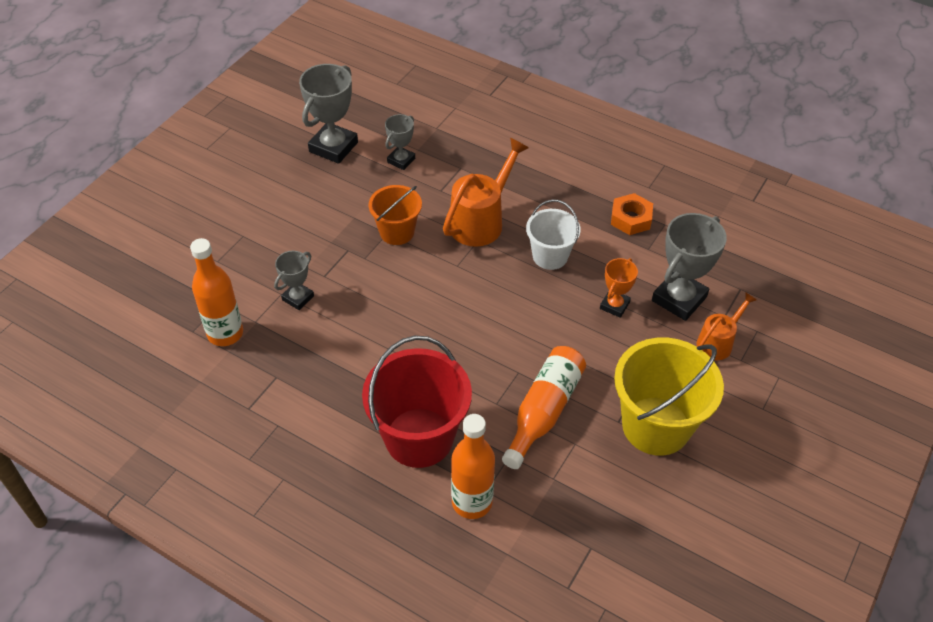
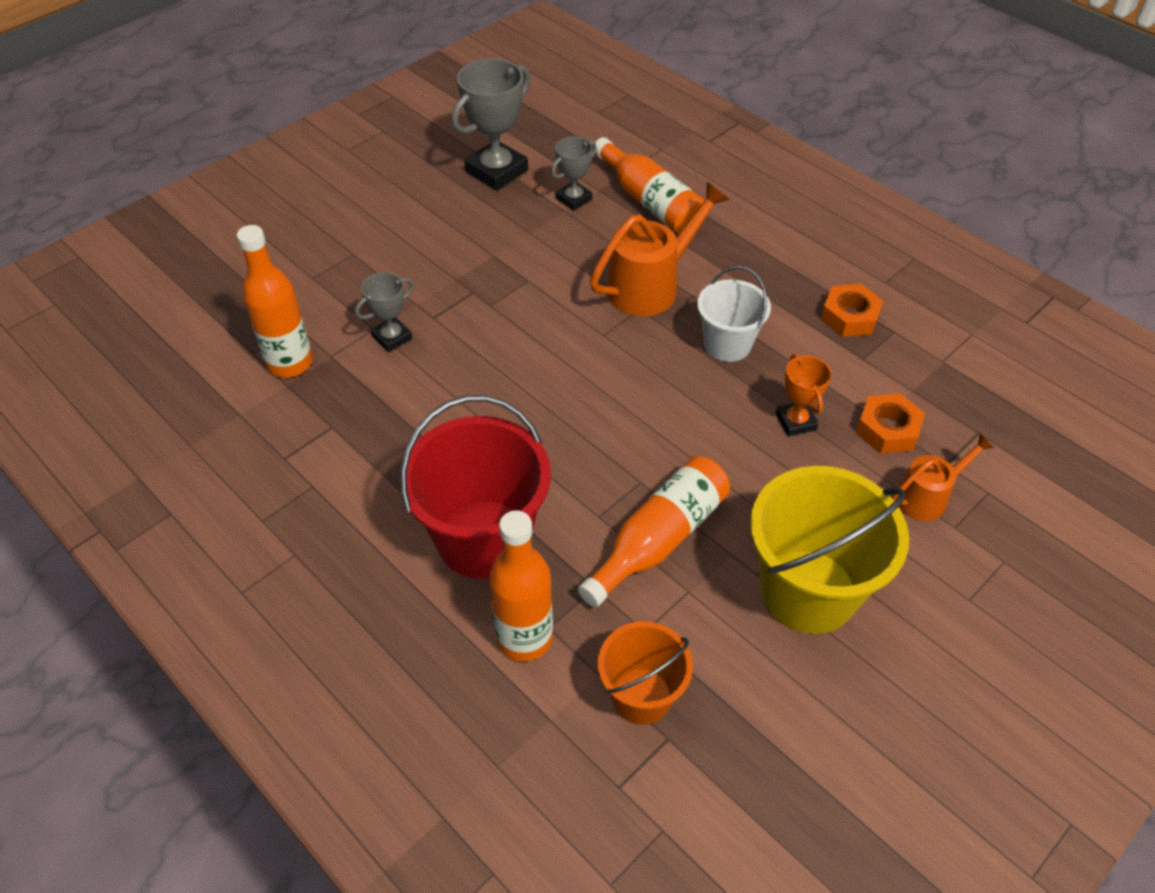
camera: 15 degrees right, 0 degrees up
orange bucket [369,185,422,245] -> orange bucket moved to [598,621,693,725]
orange trophy [600,258,638,318] -> orange trophy turned 60 degrees counterclockwise [776,354,832,437]
grey trophy [652,213,727,321] -> orange nut [856,393,925,454]
none -> orange bottle [595,137,705,234]

